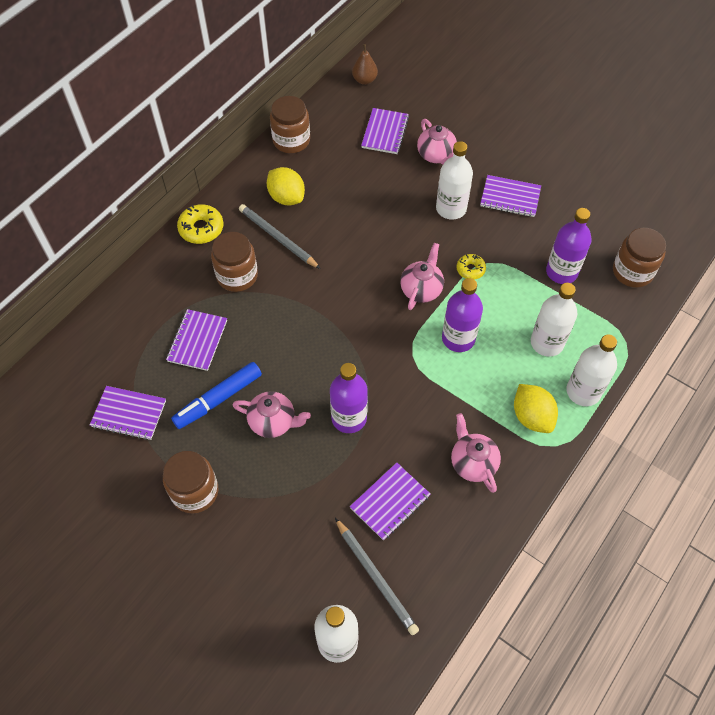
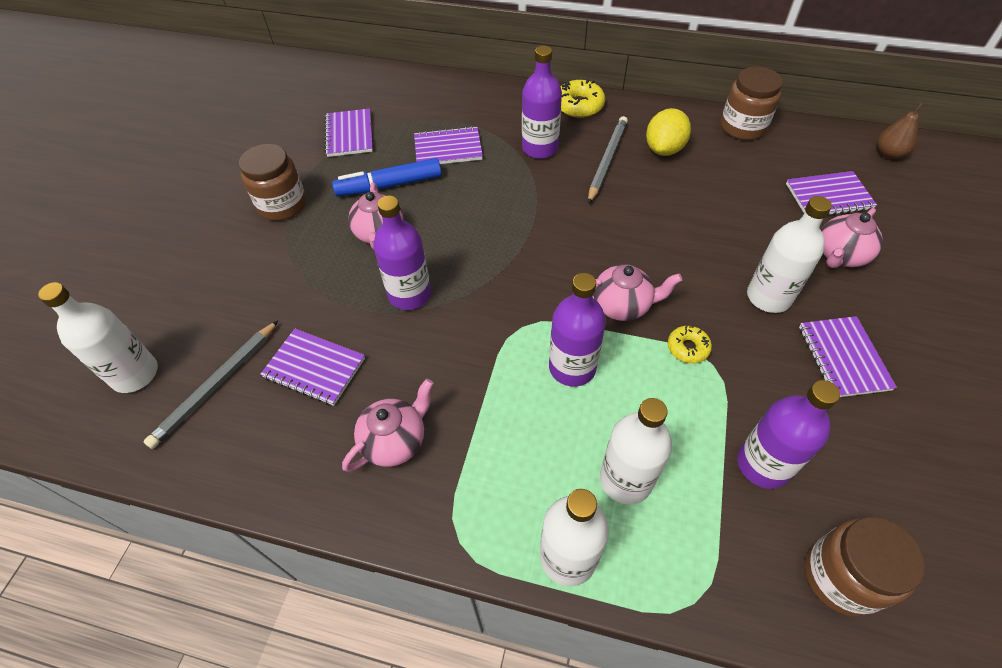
camera: 70 degrees right, 5 degrees down
blue marker [171,362,262,429] -> blue marker turned 45 degrees counterclockwise [332,158,442,196]
brown jar [211,232,258,292] -> purple bottle [522,46,562,159]
yellow lemon [514,384,558,433] -> none

